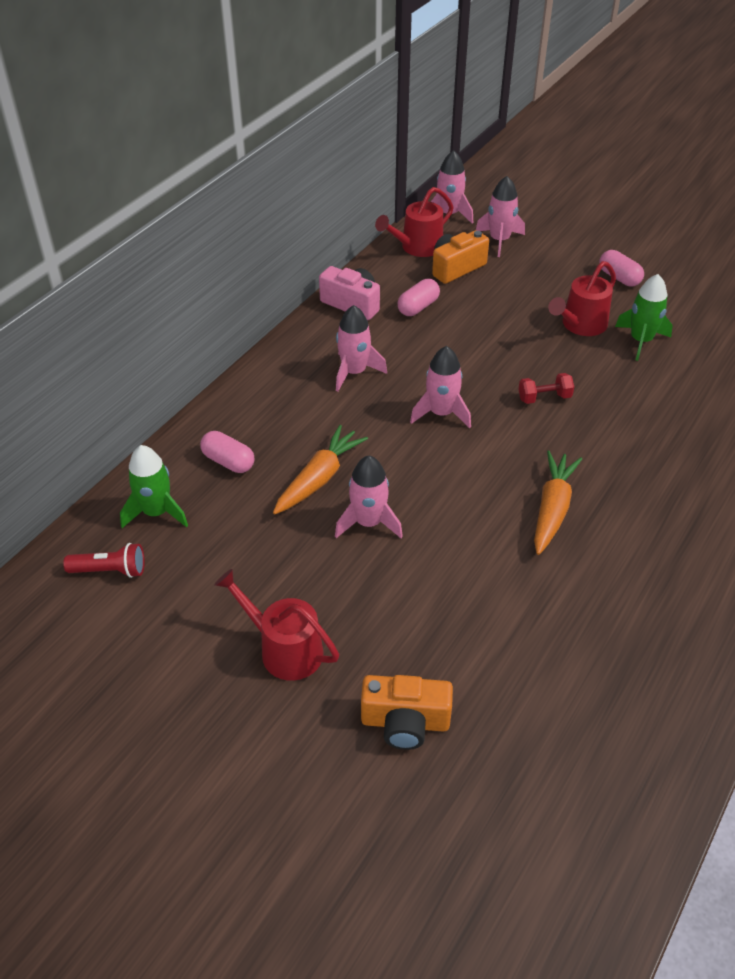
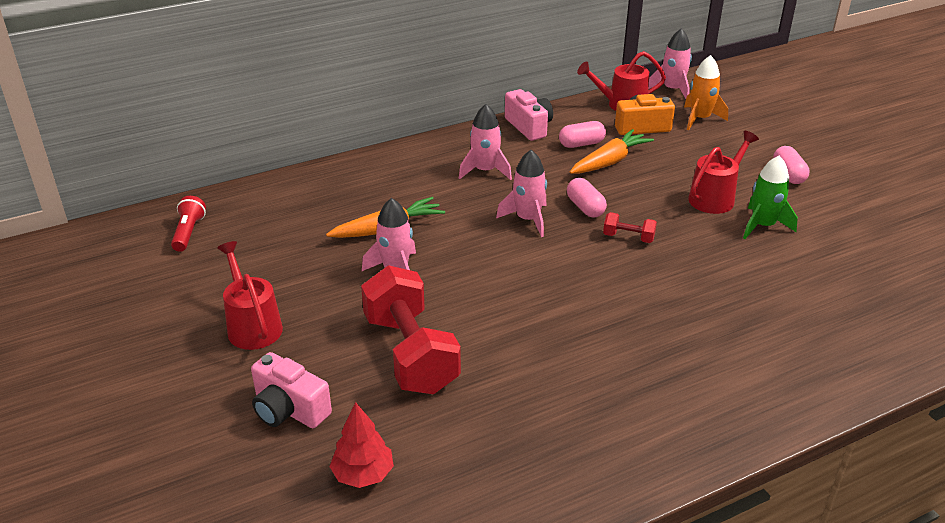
camera: 30 degrees right, 10 degrees down
red flashlight [63,543,145,578] -> red flashlight turned 120 degrees counterclockwise [171,196,206,252]
green rocket [120,445,188,528] -> none
pink capsule [200,431,255,473] -> pink capsule moved to [567,178,607,218]
orange camera [361,675,453,750] -> pink camera [251,352,332,428]
pink rocket [476,176,525,257] -> orange rocket [684,55,728,130]
orange carrot [534,451,582,555] -> orange carrot moved to [570,129,654,174]
red watering can [548,261,616,336] -> red watering can turned 150 degrees clockwise [688,131,759,214]
none -> red tree [329,402,394,488]
none -> red dumbbell [361,265,461,394]

